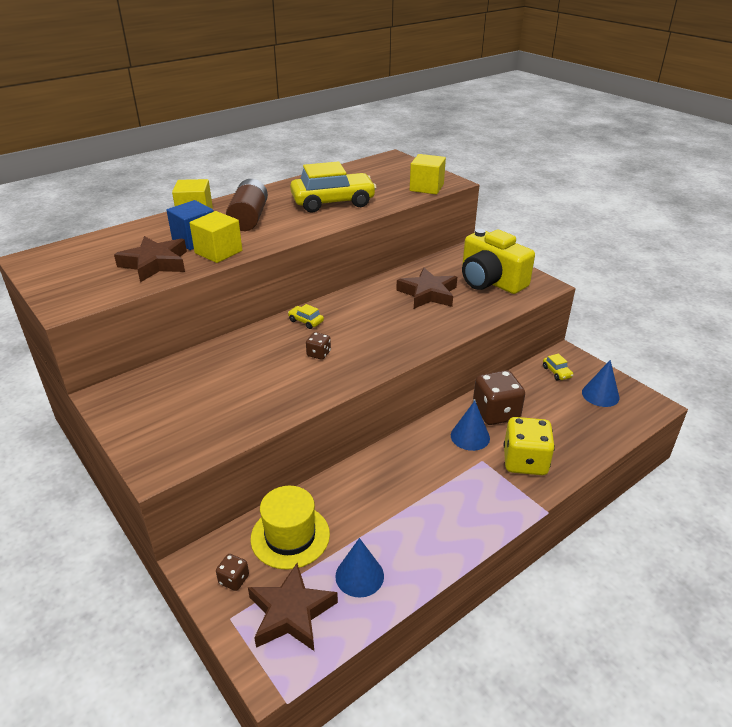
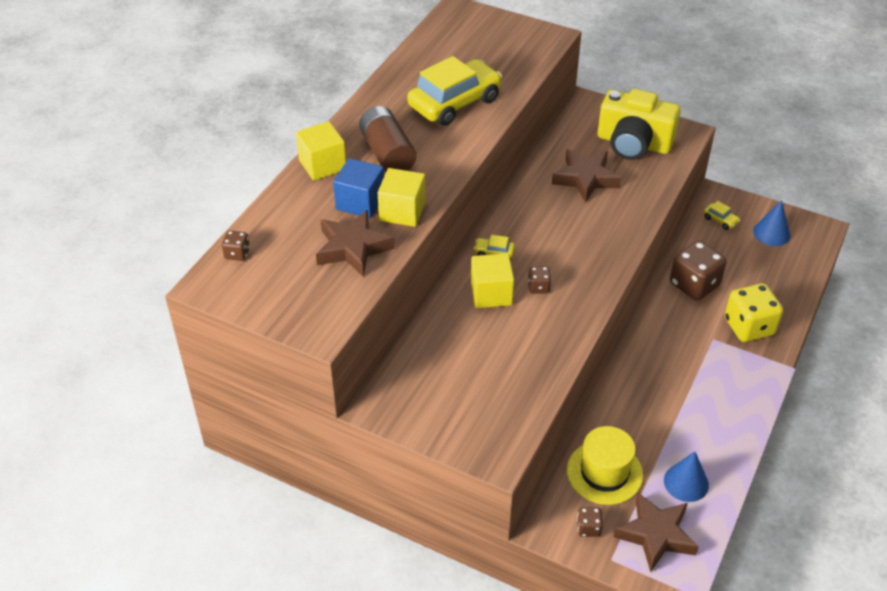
camera: 25 degrees left, 10 degrees up
yellow cube [410,154,446,194] -> yellow cube moved to [471,253,514,308]
blue cone [451,401,490,451] -> none
none -> brown dice [222,231,250,261]

